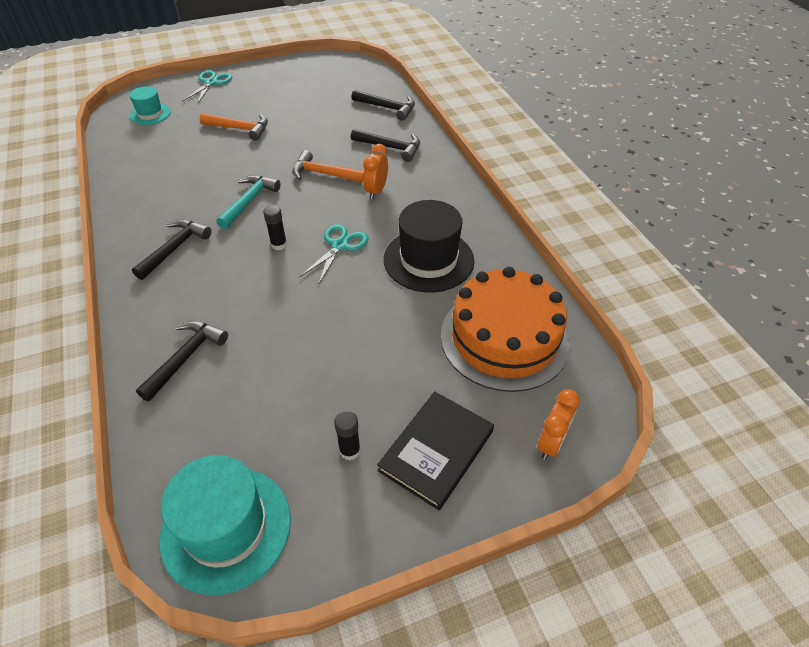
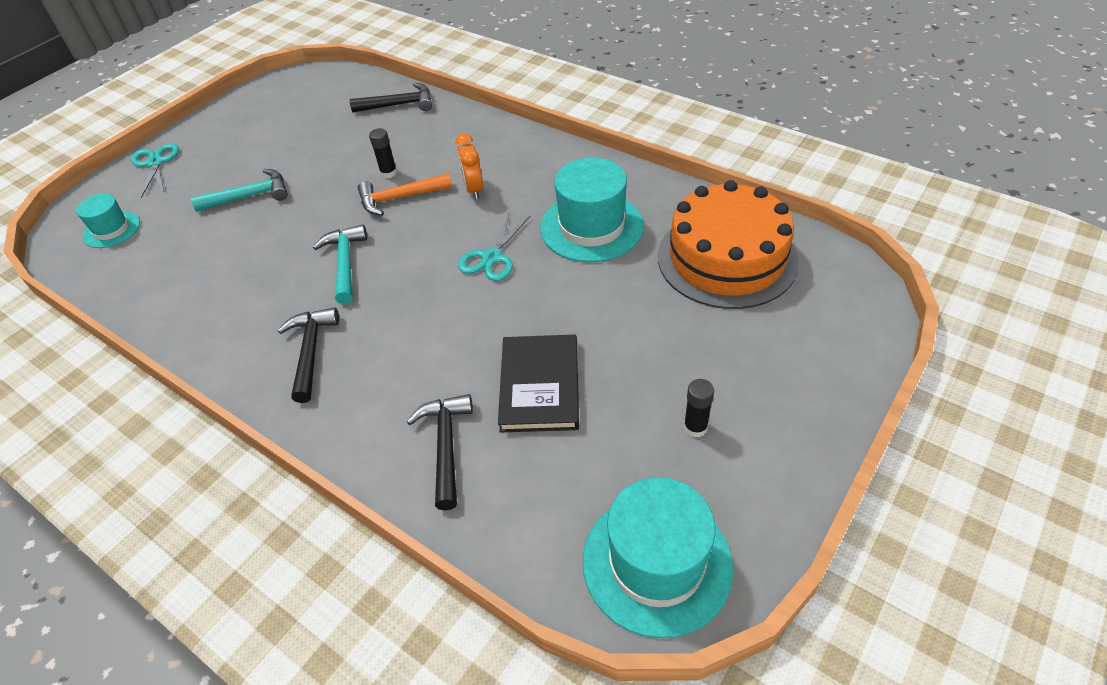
camera: 30 degrees left, 0 degrees up
orange hammer [200,113,268,141] -> turquoise hammer [191,169,288,212]
black glue stick [263,205,287,250] -> black glue stick moved to [369,128,397,178]
turquoise scissors [300,224,369,285] -> turquoise scissors turned 150 degrees counterclockwise [458,213,531,281]
black hammer [351,129,420,162] -> none
black book [377,391,494,510] -> black book moved to [498,334,579,433]
black hat [384,200,474,293] -> turquoise hat [540,158,644,263]
orange clock [537,389,580,460] -> none

